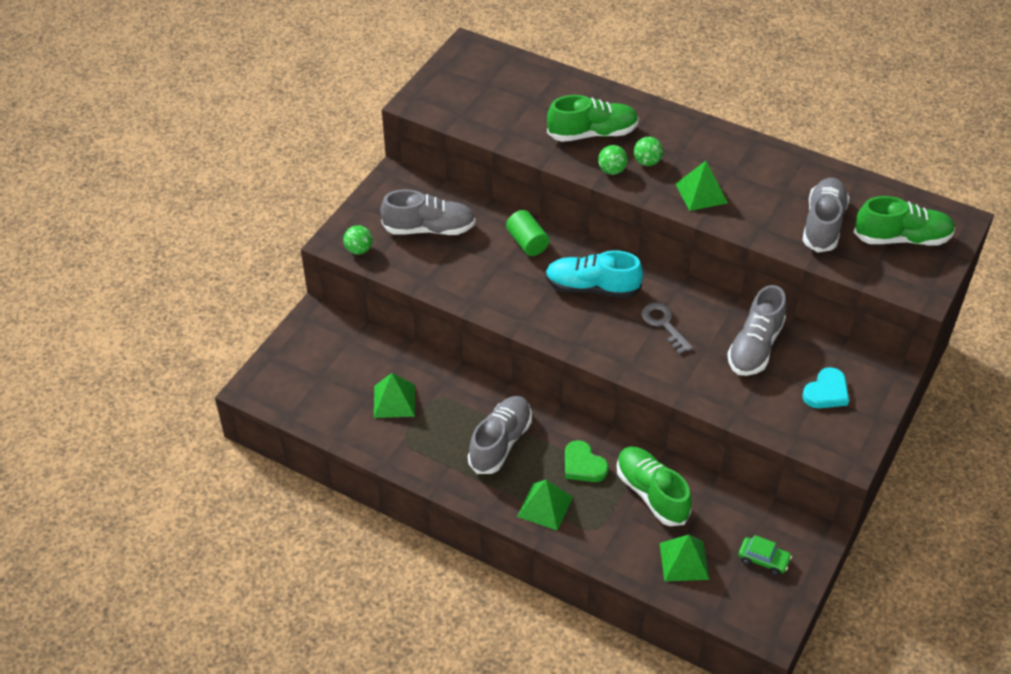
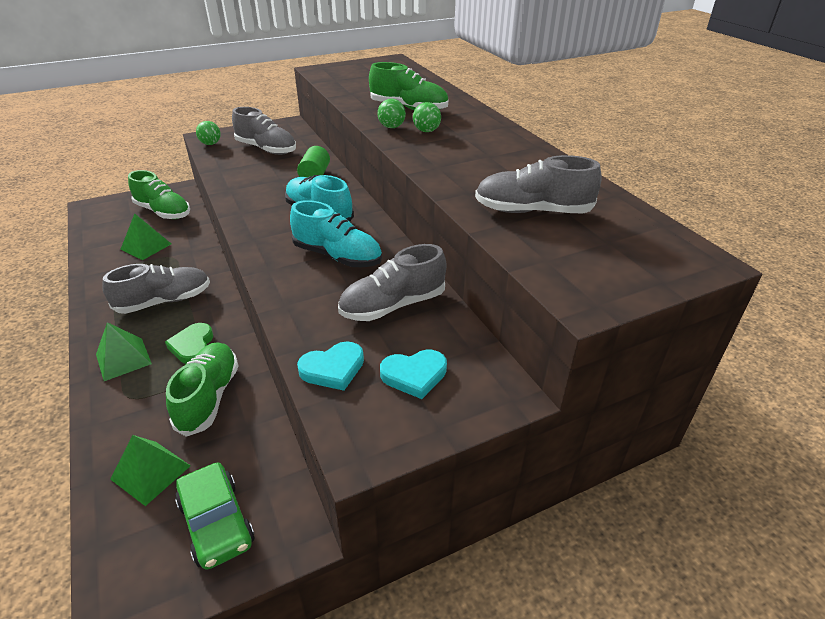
camera: 35 degrees right, 10 degrees down
grey key [641,303,693,354] -> turquoise shoe [290,200,382,267]
green pyramid [676,161,728,211] -> none
green car [738,535,792,575] -> green car [175,462,254,570], size x1.61
grey shoe [802,178,850,252] -> grey shoe turned 135 degrees counterclockwise [475,155,602,213]
green shoe [854,196,955,246] -> green shoe moved to [128,170,190,219]
none -> turquoise heart [297,341,364,391]

